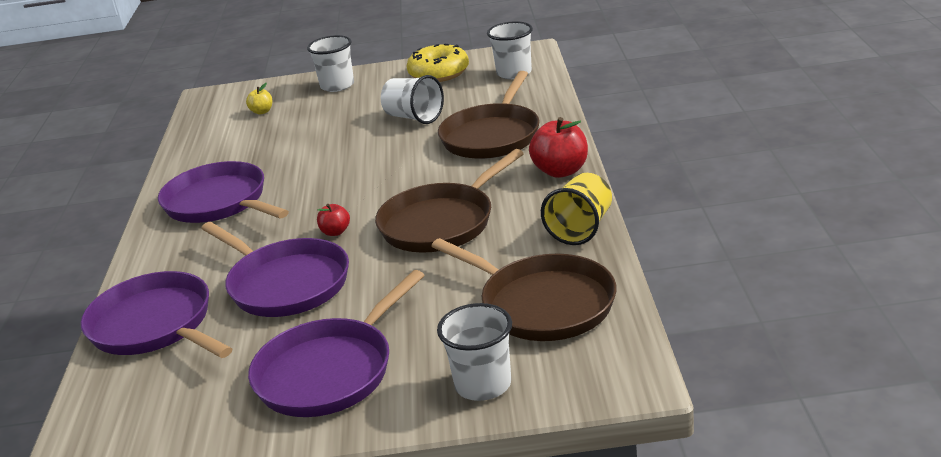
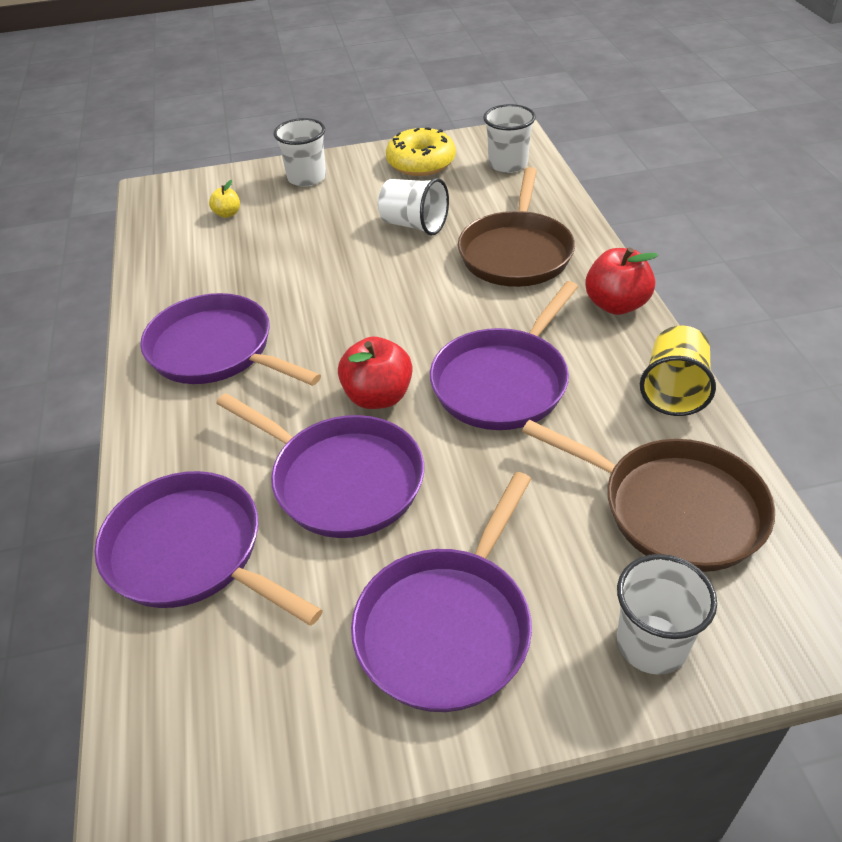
camera: 10 degrees left, 15 degrees up
red apple [317,204,350,236] -> red apple [338,337,412,409], size x1.86
brown pan [375,149,524,253] -> purple pan [430,281,578,430]

